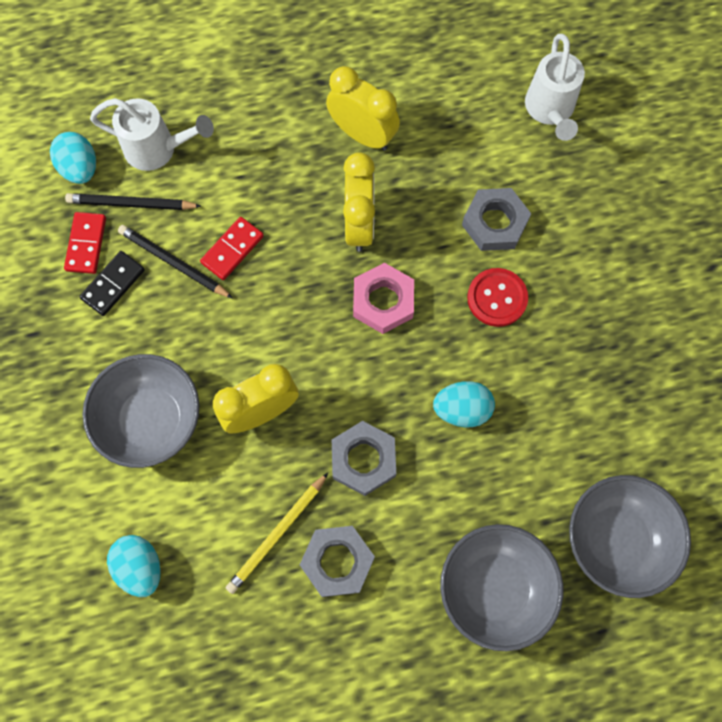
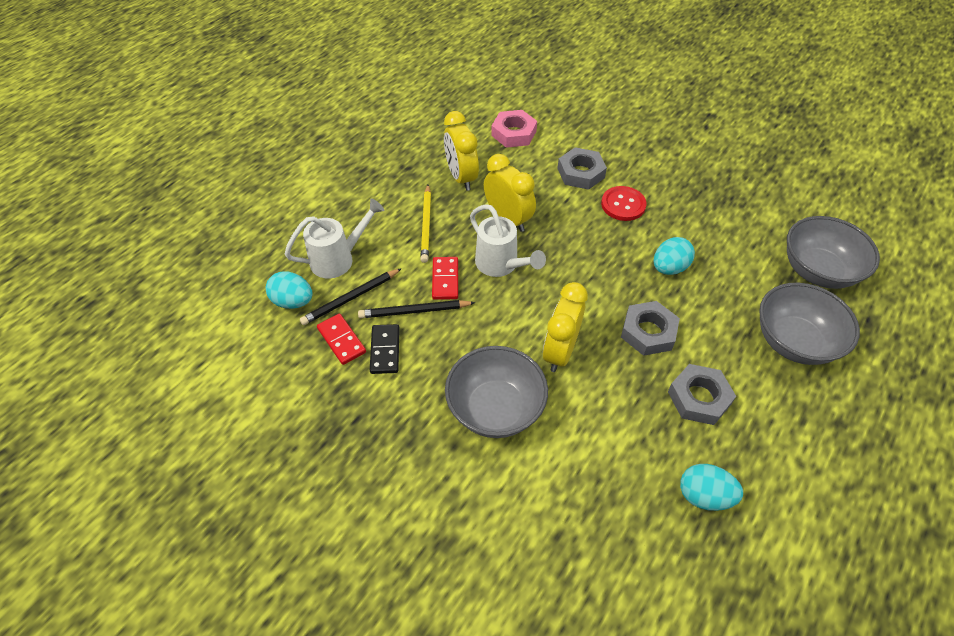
camera: 40 degrees left, 20 degrees down
turquoise egg [107,535,161,597] -> turquoise egg moved to [680,464,743,511]
yellow pencil [226,473,328,594] -> yellow pencil moved to [421,185,431,263]
yellow clock [326,66,400,151] -> yellow clock turned 105 degrees counterclockwise [444,111,479,191]
pink nut [353,263,414,334] -> pink nut moved to [491,110,537,148]
white watering can [525,34,585,141] -> white watering can moved to [470,204,546,277]

